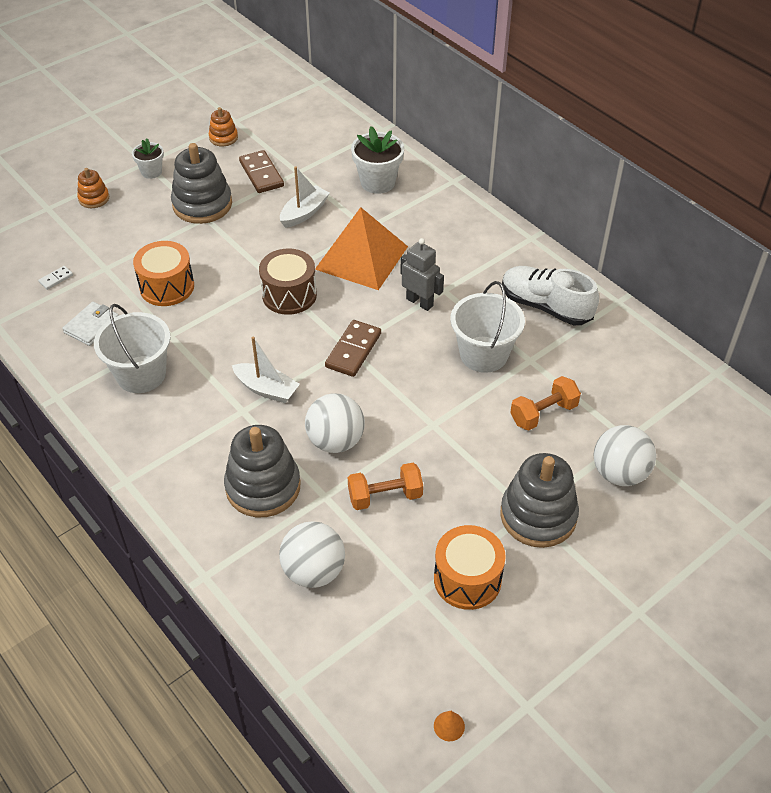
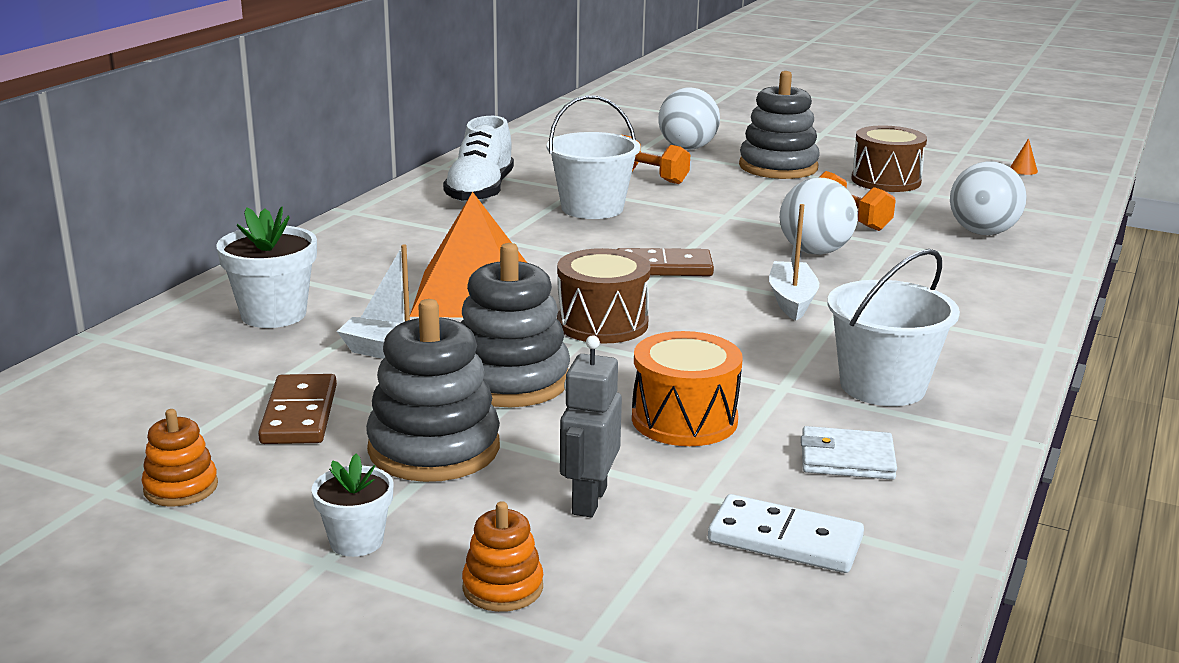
camera: 115 degrees left, 25 degrees down
white domino [38,266,73,290] -> white domino [708,494,864,573], size x1.99
grey stacking toy [224,425,301,517] -> grey stacking toy moved to [460,243,570,407]
brown domino [239,150,284,193] -> brown domino turned 45 degrees counterclockwise [258,374,337,444]
grey robot [400,238,444,311] -> grey robot moved to [560,335,622,517]
orange drum [434,525,506,610] -> brown drum [852,126,927,192]

